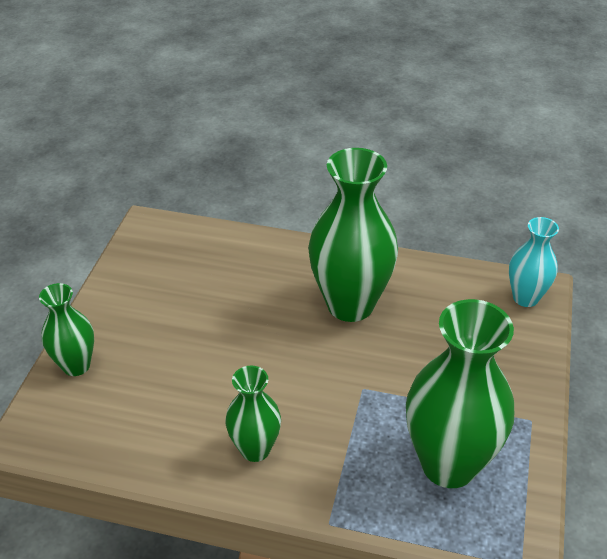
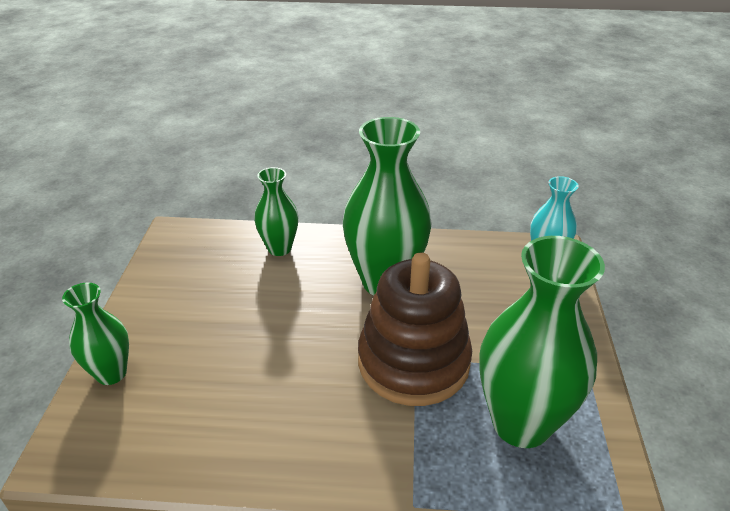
camera: 10 degrees left, 5 degrees down
green vase [225,366,281,462] -> green vase moved to [254,167,298,256]
none -> brown stacking toy [358,253,472,406]

